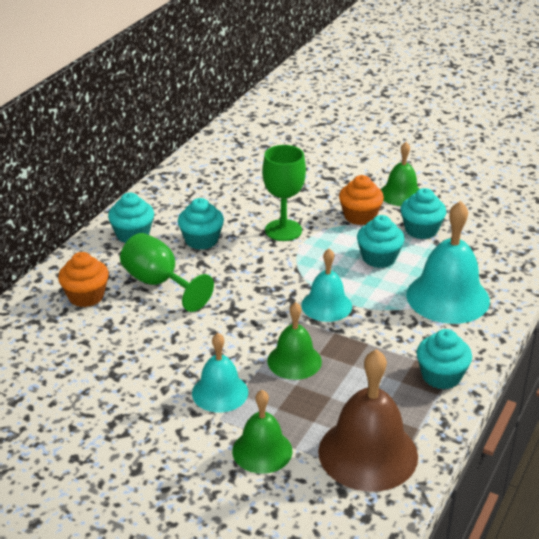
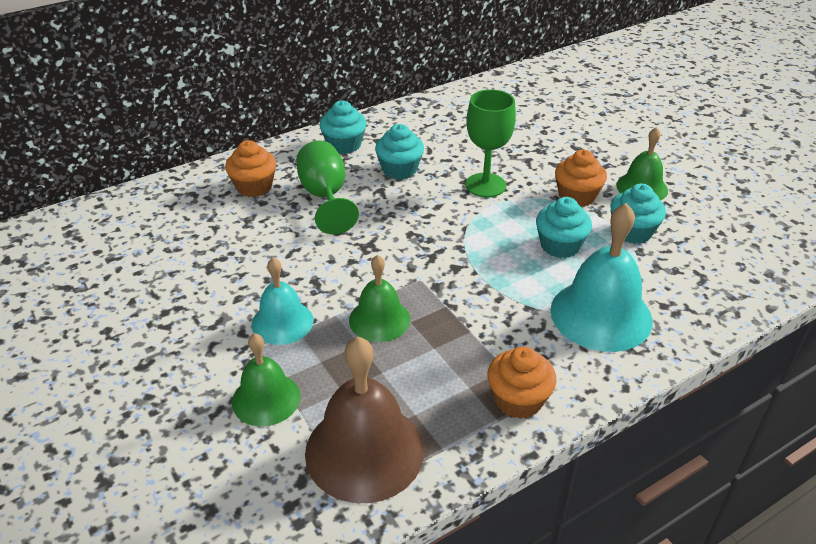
camera: 30 degrees right, 5 degrees up
turquoise bell [301,248,352,322] -> none
turquoise cupcake [417,329,472,389] -> orange cupcake [487,346,556,419]

